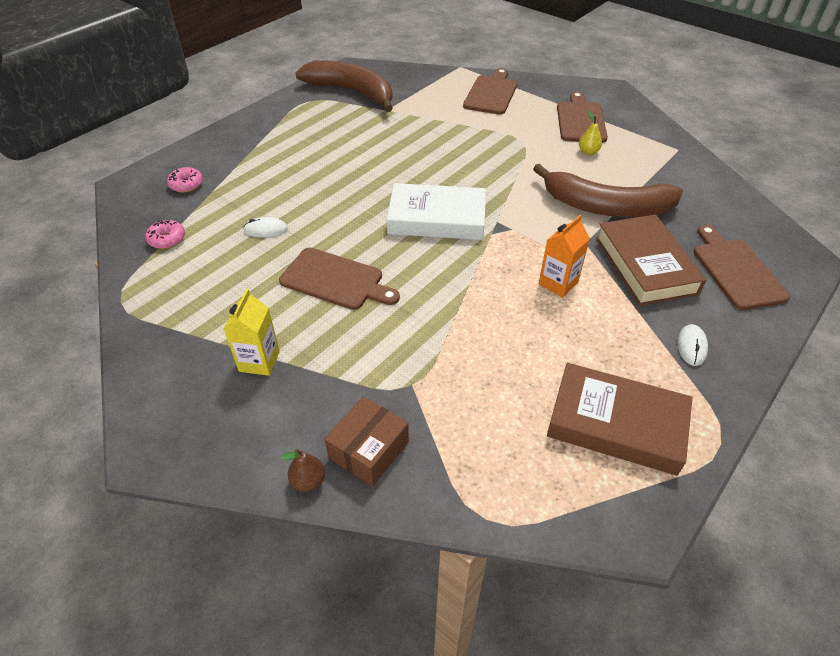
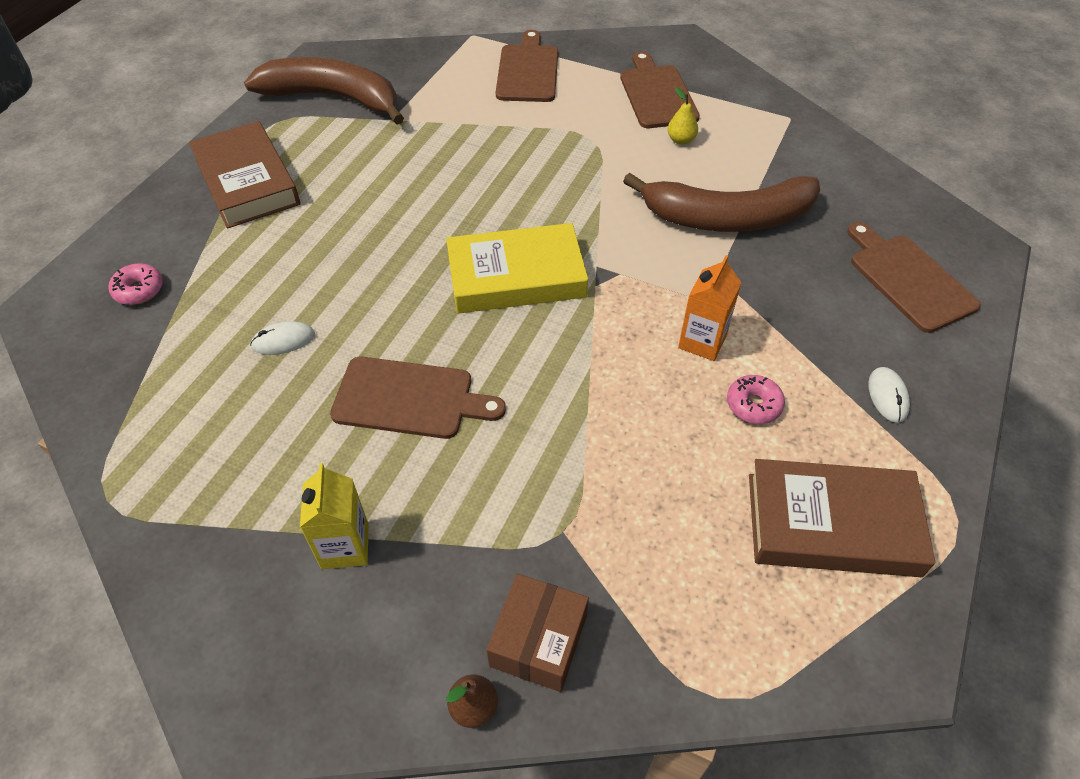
camera: 15 degrees left, 5 degrees up
pink donut [145,220,185,249] -> pink donut moved to [727,375,785,424]
white book [387,183,486,240] -> yellow book [446,223,588,313]
brown book [596,215,706,306] -> brown book moved to [189,121,300,229]

